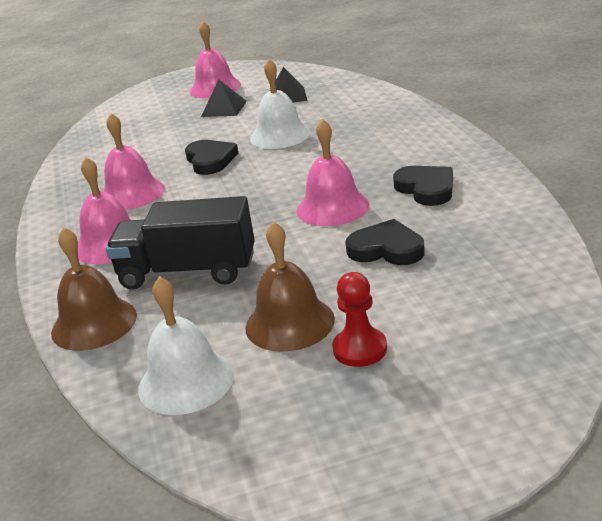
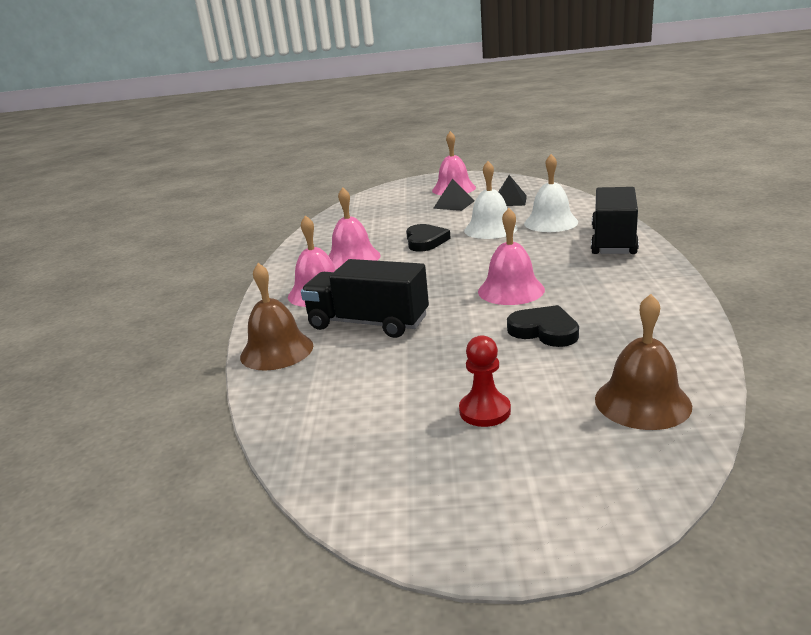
camera: 15 degrees right, 5 degrees down
white bell [138,276,234,415] -> white bell moved to [524,154,578,232]
brown bell [245,221,335,352] -> brown bell moved to [595,294,692,430]
black heart [393,166,453,206] -> none
none -> black truck [591,187,639,254]

